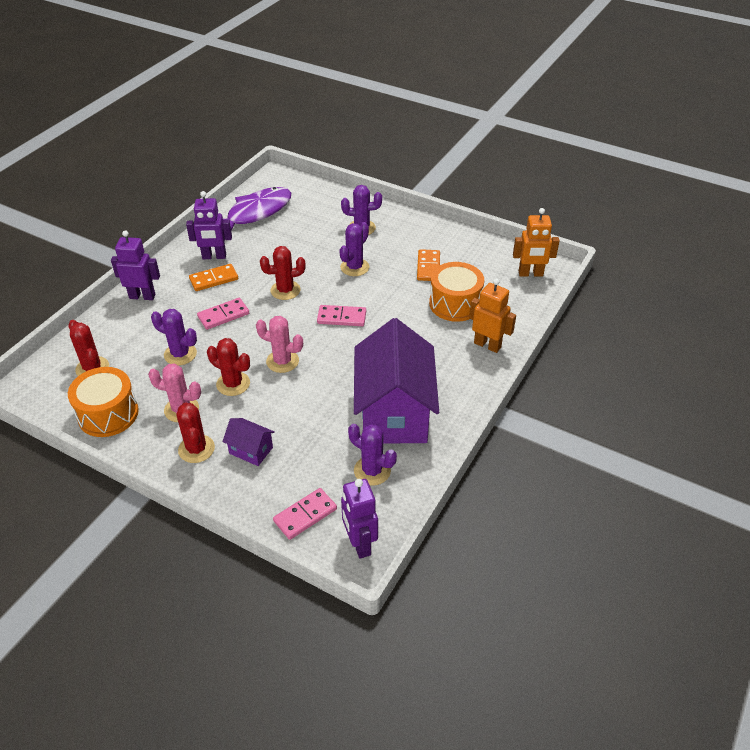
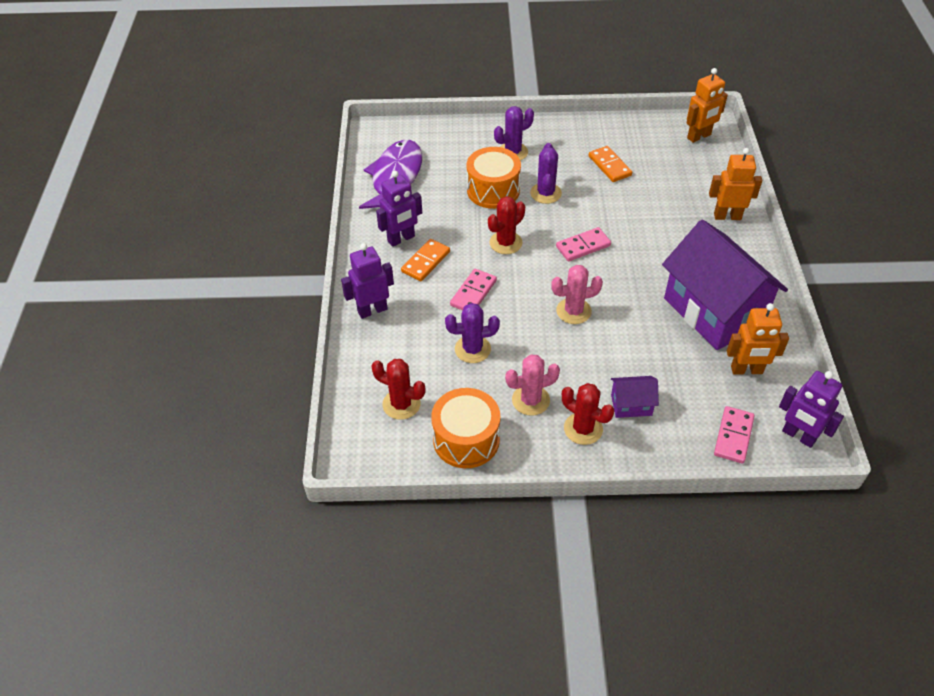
camera: 30 degrees left, 5 degrees up
red cactus [207,338,250,396] -> none
purple cactus [348,424,397,486] -> orange robot [727,303,789,375]
orange drum [429,262,484,322] -> orange drum moved to [467,147,521,209]

